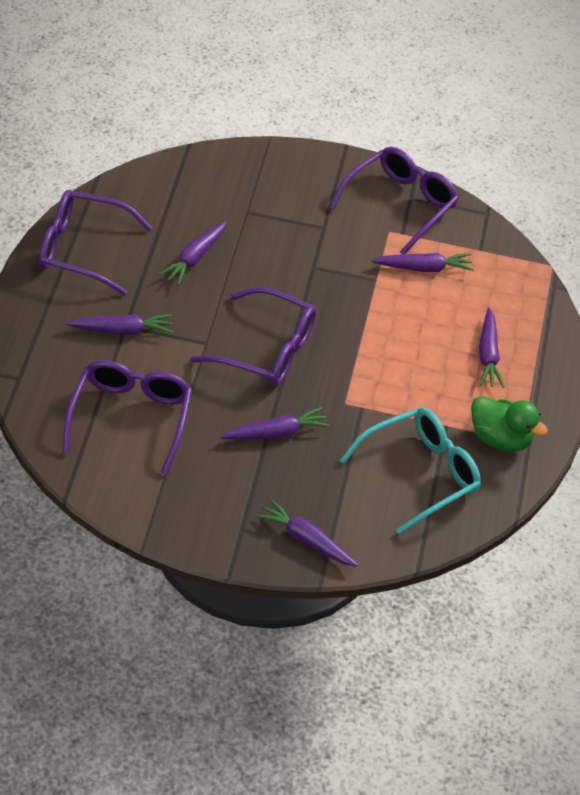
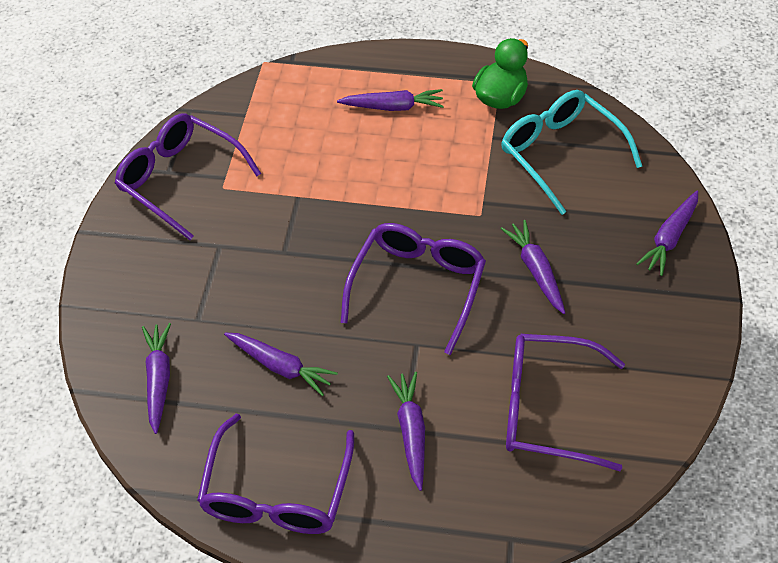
camera: 85 degrees left, 5 degrees up
purple carrot [371,253,474,272] -> purple carrot moved to [142,323,171,434]

